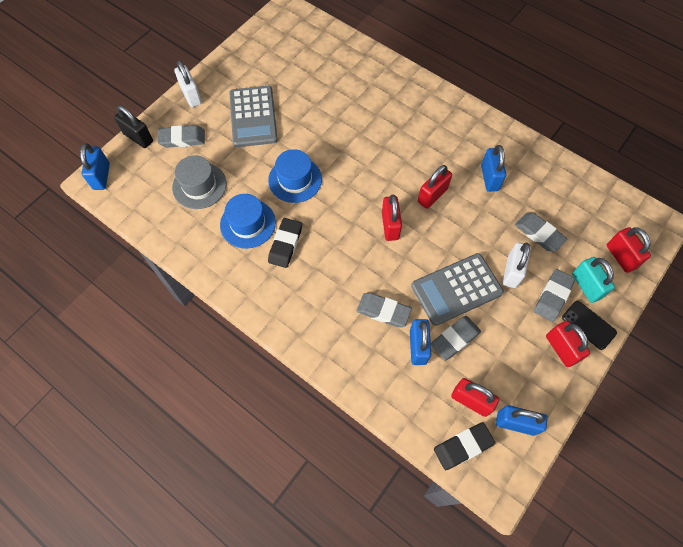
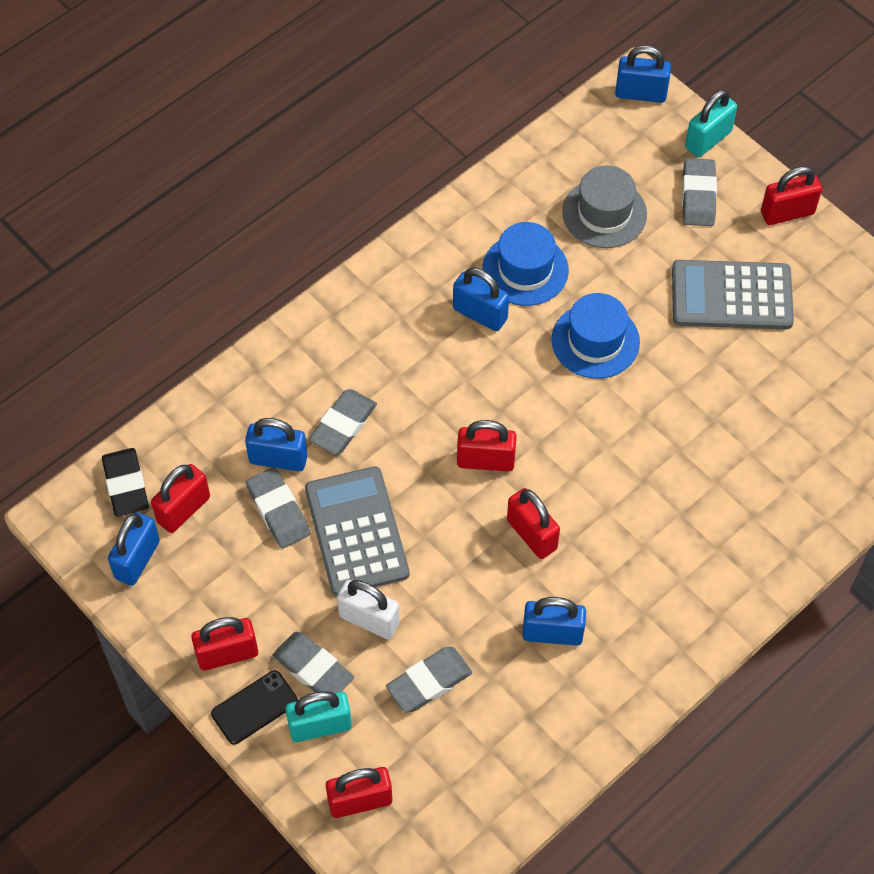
camera: 100 degrees right, 5 degrees down
black padlock [114,105,153,148] -> turquoise padlock [685,89,737,157]
white padlock [174,60,202,107] -> red padlock [761,166,822,225]
black eraser [268,218,302,268] -> blue padlock [453,268,509,331]

